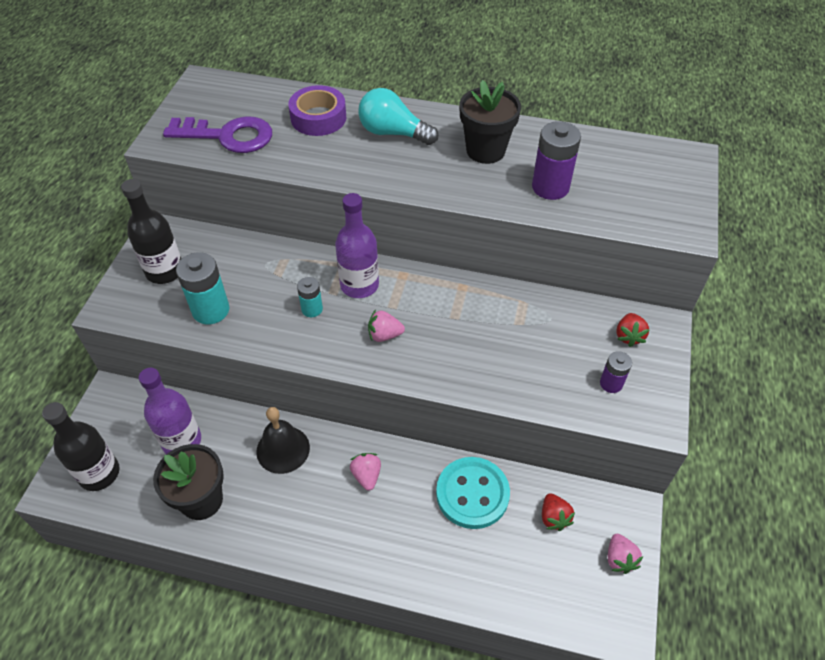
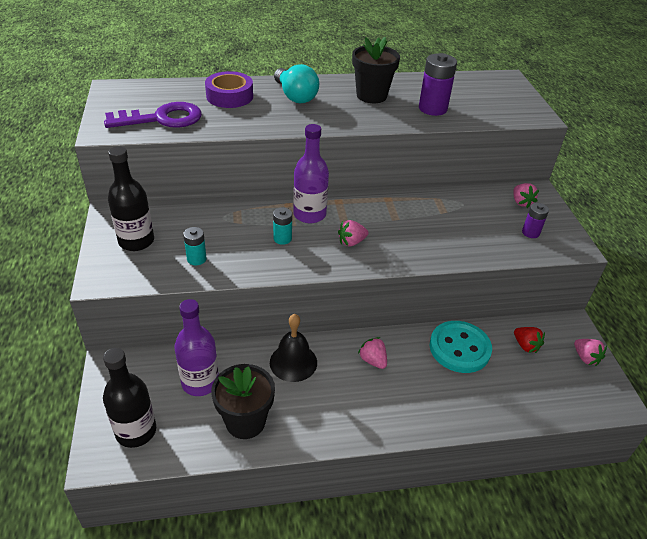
camera: 25 degrees left, 10 degrees down
turquoise battery [176,252,229,324] -> turquoise battery [183,227,207,266], size x0.57
turquoise light bulb [358,88,438,145] -> turquoise light bulb turned 120 degrees counterclockwise [274,64,319,103]
red strawberry [616,313,650,347] -> pink strawberry [513,183,539,208]

